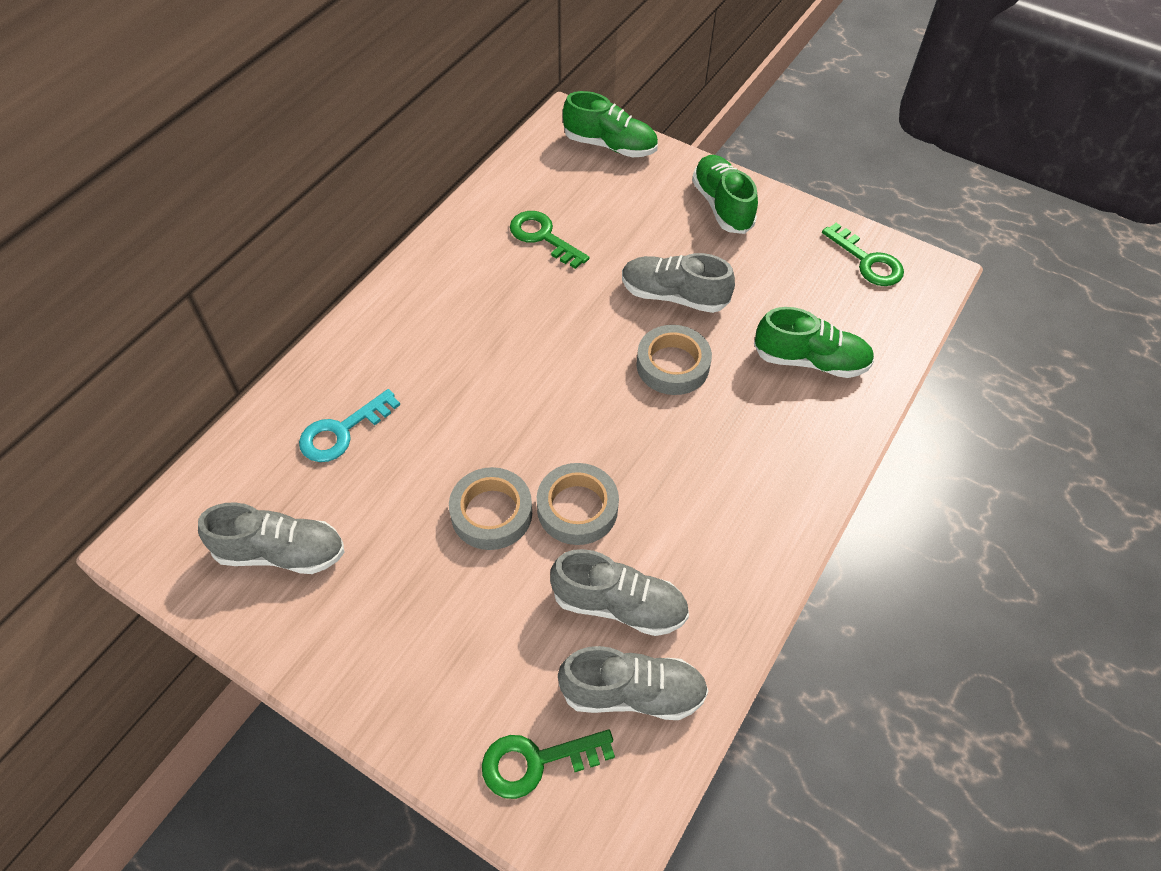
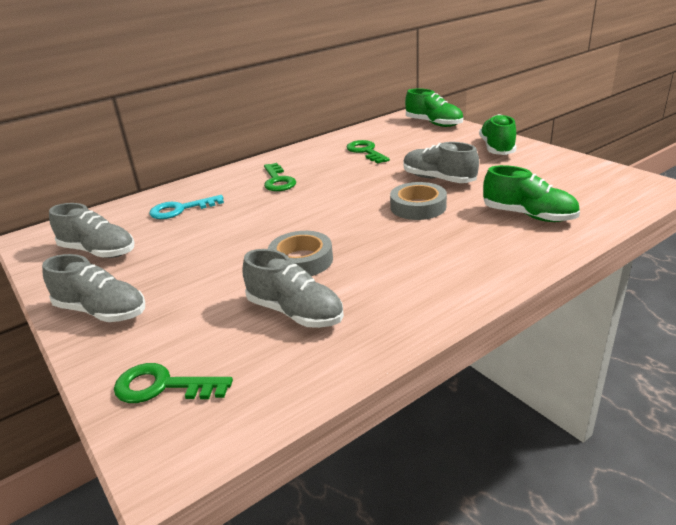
camera: 25 degrees right, 25 degrees down
grey tape [449,467,532,550] -> none
grey shoe [558,646,709,720] -> grey shoe moved to [42,254,145,322]
green key [822,223,904,286] -> green key moved to [264,163,296,191]

